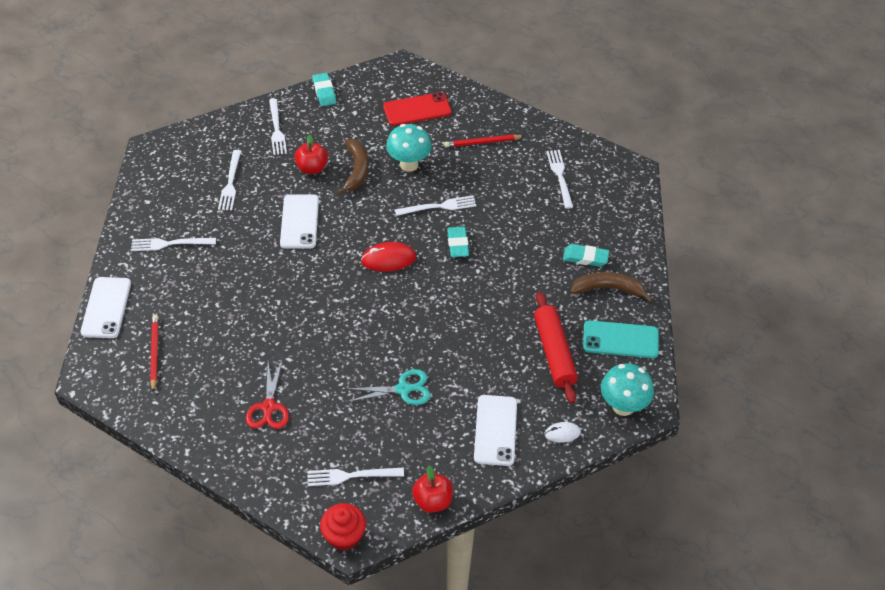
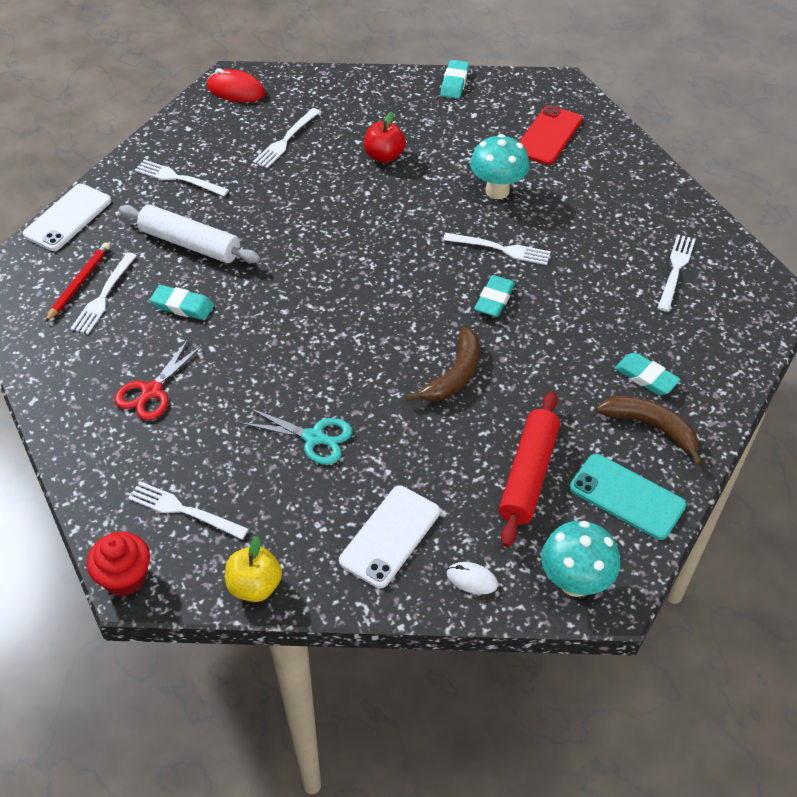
camera: 30 degrees right, 0 degrees up
white fork [269,99,287,155] -> white fork moved to [70,252,137,334]
white phone [280,194,319,249] -> none
brown banana [337,139,369,195] -> brown banana moved to [405,326,479,402]
red mouse [361,242,416,272] -> red mouse moved to [207,69,265,102]
red phone [383,92,452,126] -> red phone turned 75 degrees counterclockwise [519,105,582,165]
red apple [412,466,453,513] -> yellow apple [225,536,282,602]
red pencil [444,135,524,147] -> none
none -> white rolling pin [119,205,260,263]
none -> turquoise eraser [150,285,214,320]

